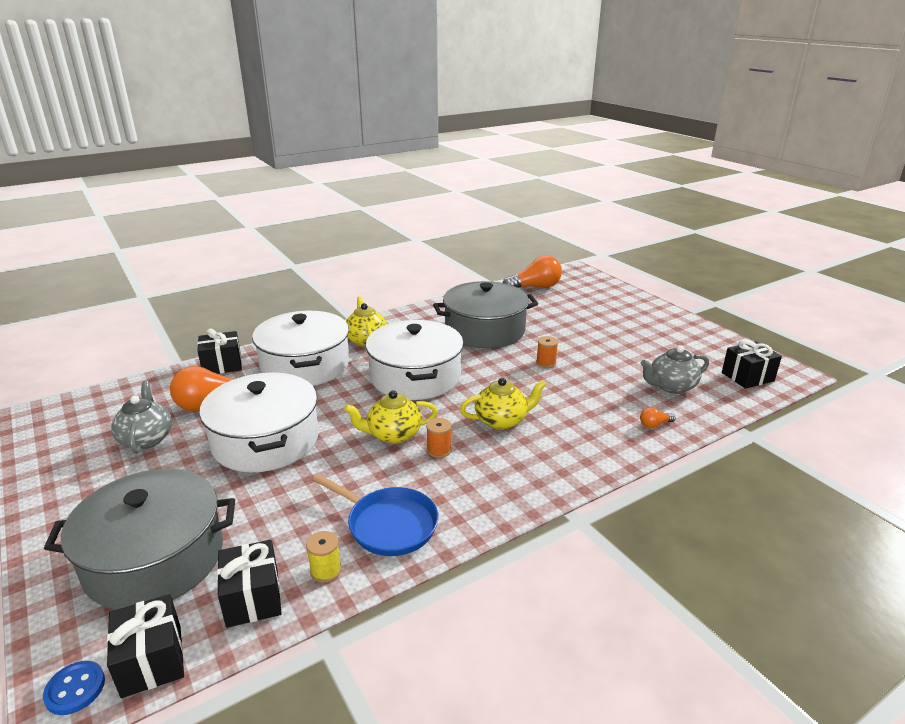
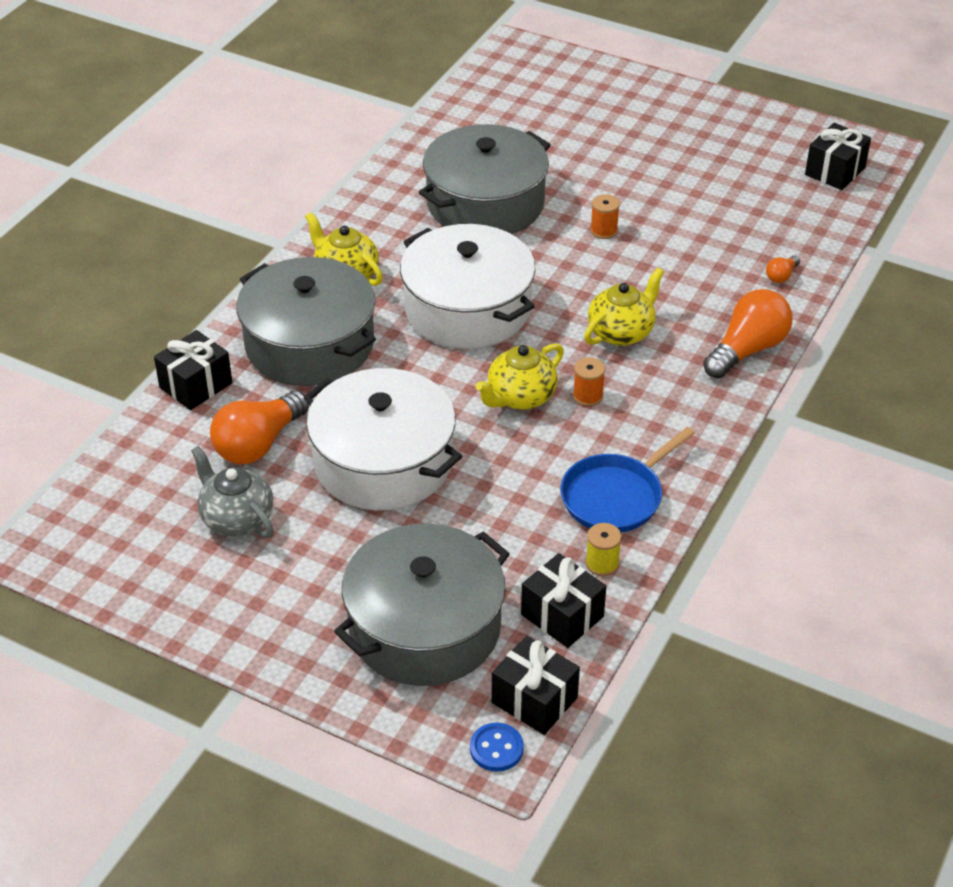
camera: 30 degrees left, 15 degrees up
white pot [252,311,349,386] -> grey pot [236,257,376,386]
blue pan [313,474,439,556] -> blue pan turned 135 degrees clockwise [560,427,695,532]
orange light bulb [503,255,562,288] -> orange light bulb moved to [703,289,793,378]
grey teapot [641,345,709,394] -> none

